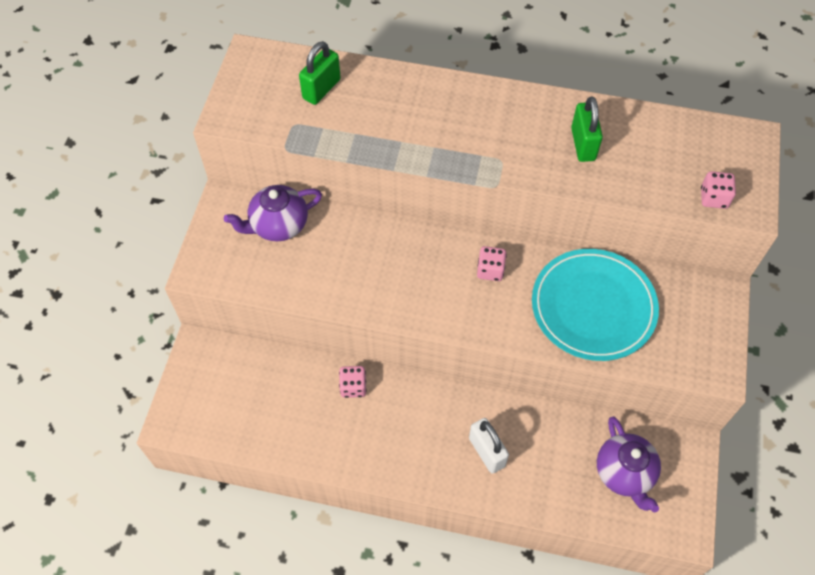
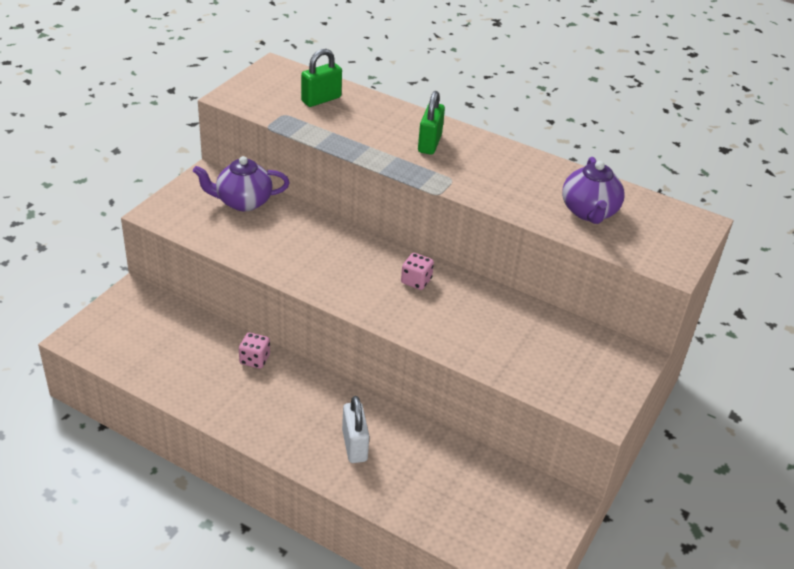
camera: 15 degrees right, 20 degrees down
turquoise plate [532,249,659,361] -> none
green padlock [571,96,603,162] -> green padlock moved to [418,91,445,155]
purple teapot [597,416,661,513] -> purple teapot moved to [562,157,625,224]
pink dice [701,171,736,209] -> none

